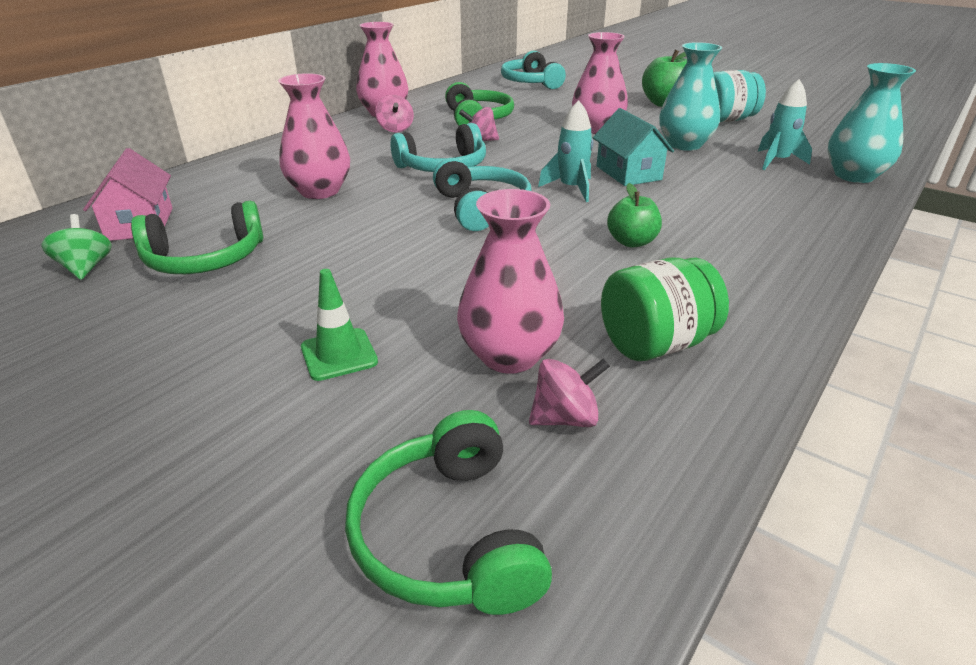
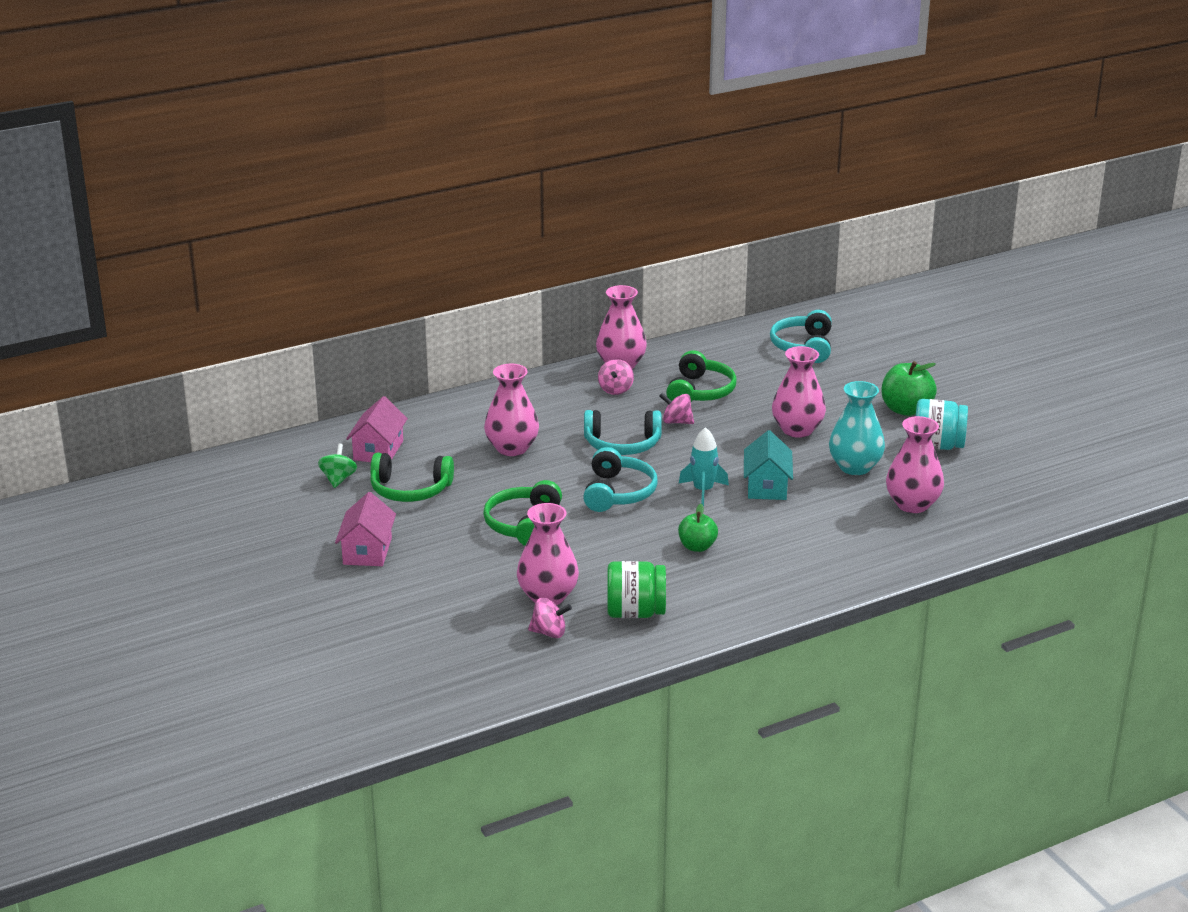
camera: 25 degrees right, 5 degrees down
green traffic cone [301,269,378,381] -> none
green headphones [345,410,552,615] -> green headphones moved to [483,480,562,546]
turquoise rocket [758,79,812,170] -> pink vase [886,416,944,513]
turquoise vase [828,63,916,183] -> none
none -> pink house [335,492,396,566]

